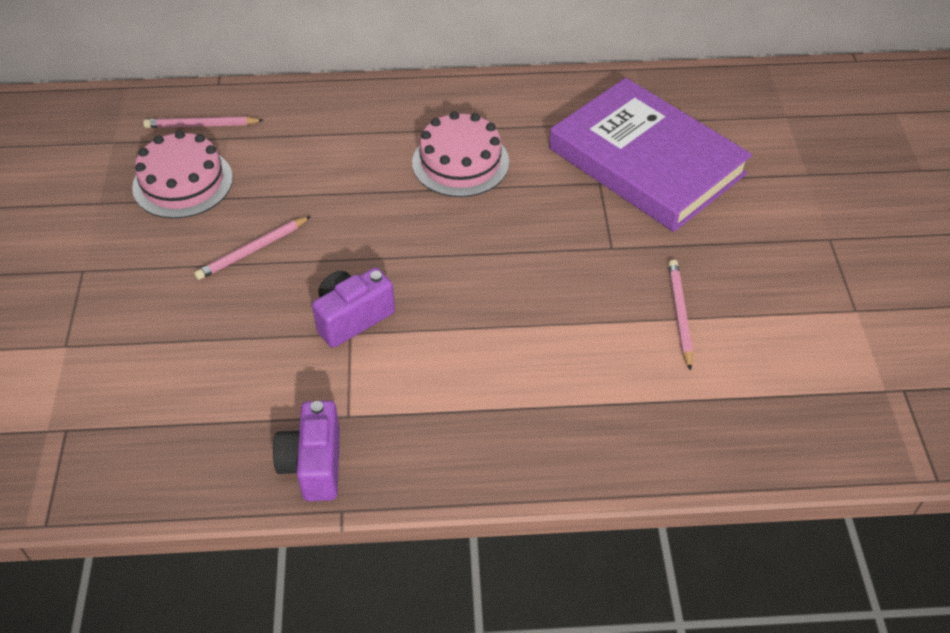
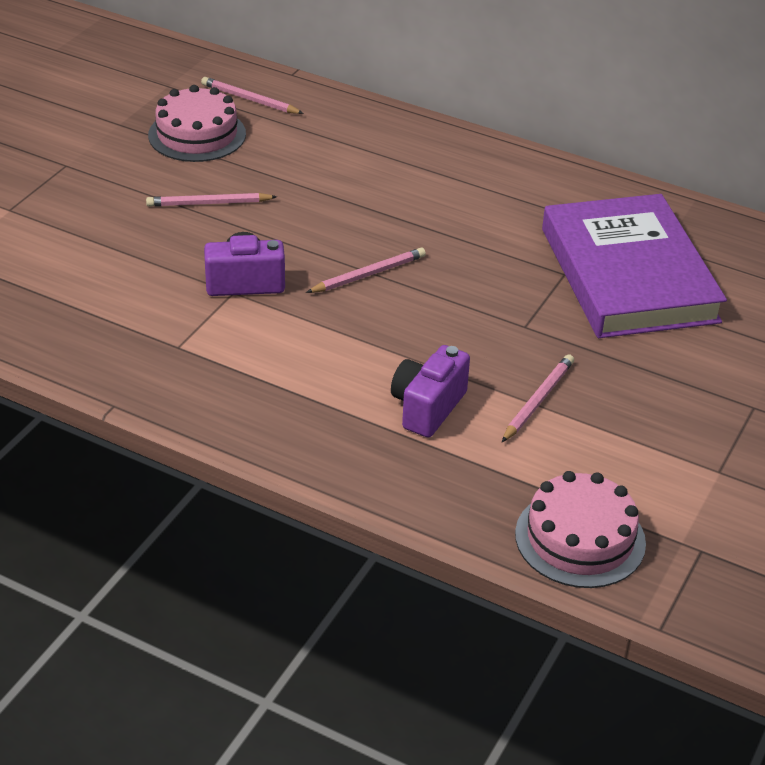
camera: 30 degrees right, 10 degrees down
purple camera [273,400,340,501] -> purple camera moved to [391,345,470,438]
pink cake [412,111,509,197] -> pink cake moved to [515,471,646,588]
none -> pink pencil [306,247,426,293]

